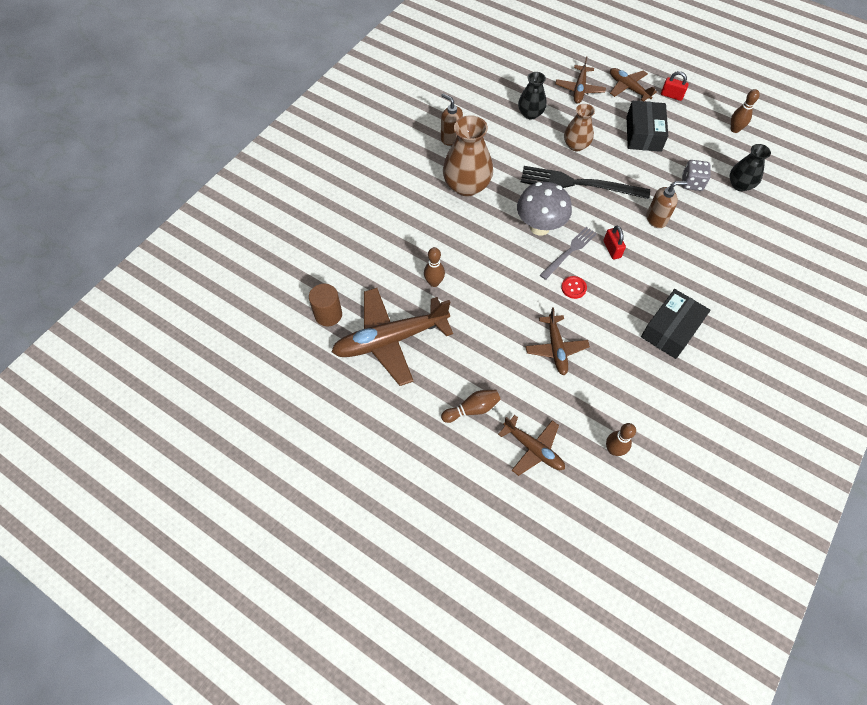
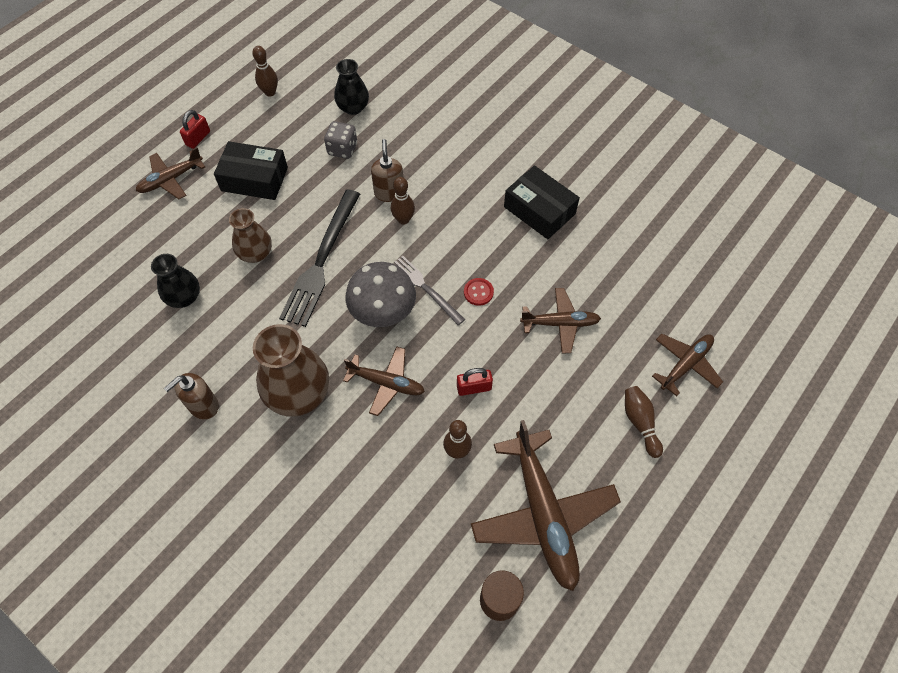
camera: 85 degrees left, 0 degrees up
brown plane [555,56,606,104] -> brown plane moved to [343,346,425,416]
red padlock [603,226,626,260] -> red padlock moved to [457,368,493,396]
brown bowling pin [606,423,636,456] -> brown bowling pin moved to [391,177,415,225]

